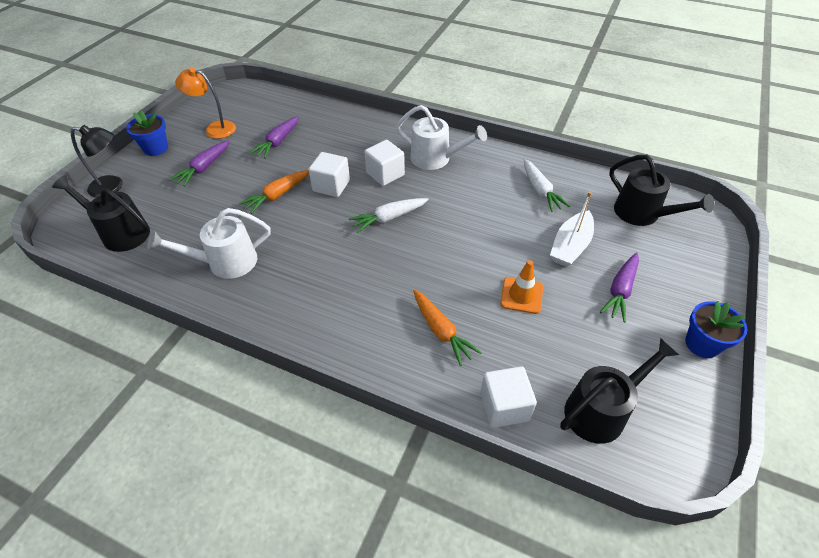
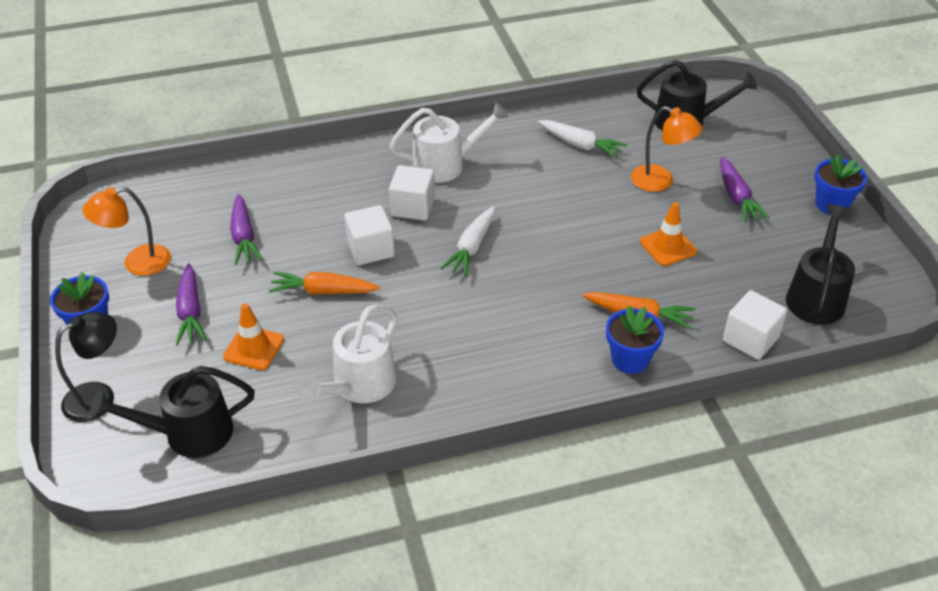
camera: 40 degrees left, 5 degrees down
orange carrot [239,170,309,214] -> orange carrot turned 90 degrees clockwise [269,272,380,294]
white boat [550,192,594,267] -> orange lamp [631,106,703,192]
none -> orange traffic cone [223,303,284,370]
none -> blue flower pot [606,306,664,374]

